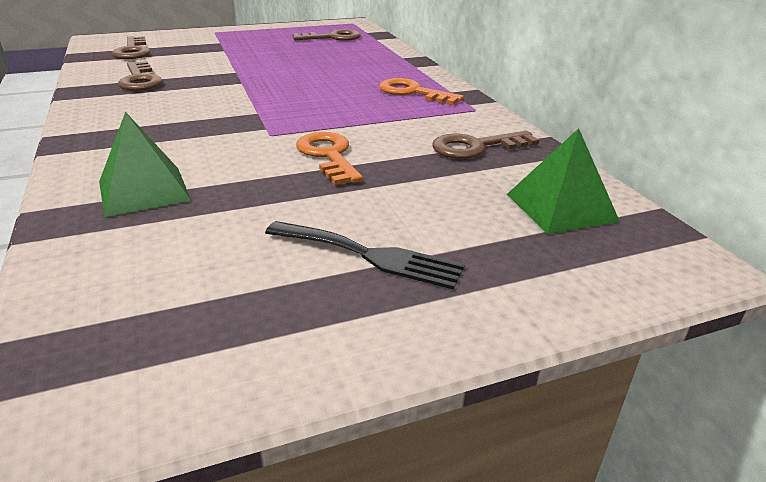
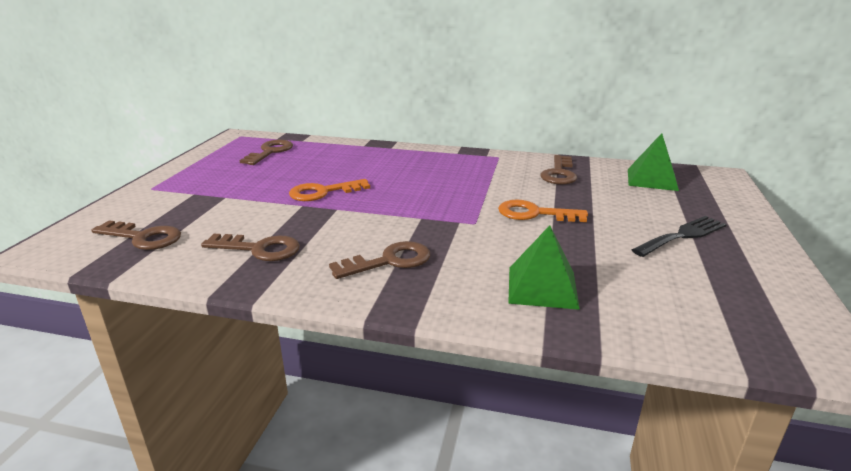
camera: 55 degrees left, 5 degrees down
orange key [379,78,464,105] -> orange key moved to [289,179,370,201]
none -> brown key [329,241,430,279]

